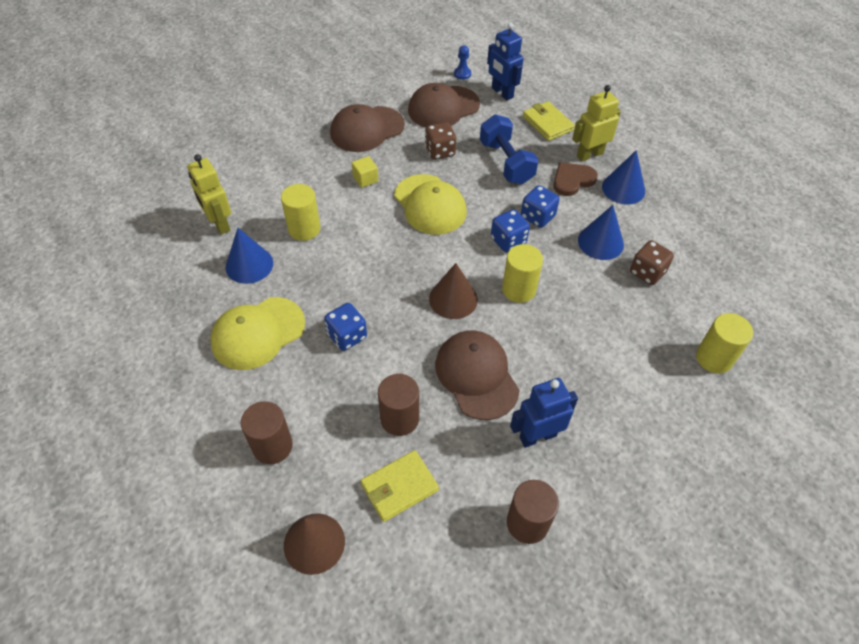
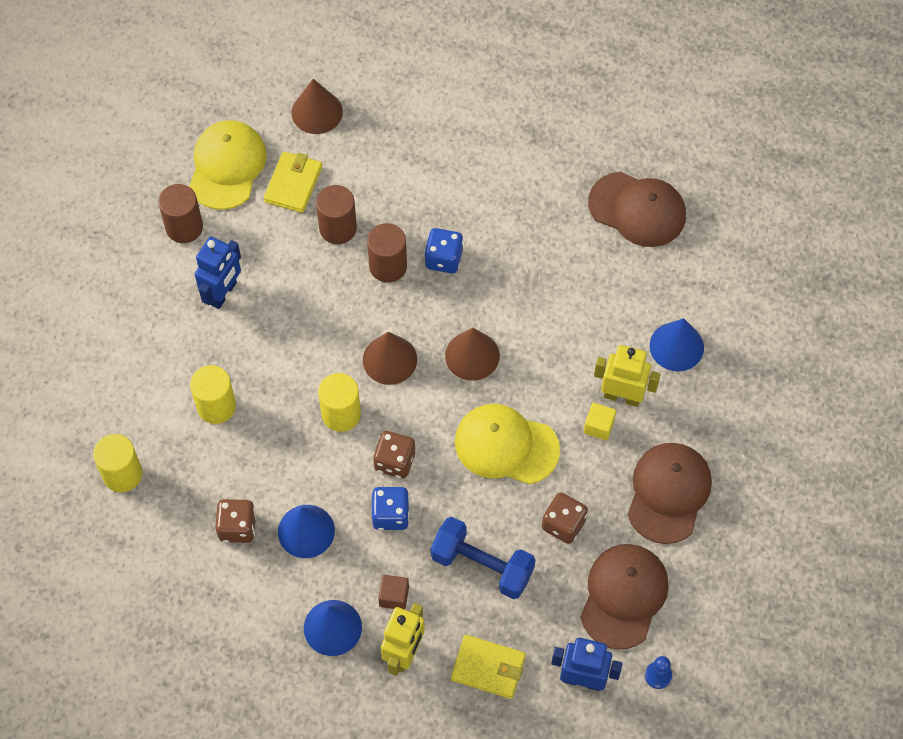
camera: 140 degrees right, 10 degrees up
yellow robot [187,154,231,235] -> yellow robot moved to [594,345,661,407]
yellow cap [210,297,305,370] -> yellow cap moved to [189,120,267,210]
blue cone [225,228,273,284] -> blue cone moved to [650,318,704,371]
brown cylinder [241,401,293,464] -> brown cylinder moved to [367,223,407,283]
yellow cylinder [281,184,320,241] -> yellow cylinder moved to [190,365,236,424]
brown cap [435,331,520,420] -> brown cap moved to [588,172,686,247]
blue dice [491,209,530,252] -> brown dice [373,431,415,479]
brown heart [553,163,598,196] -> brown cube [378,575,409,610]
none -> brown cone [445,328,500,381]

